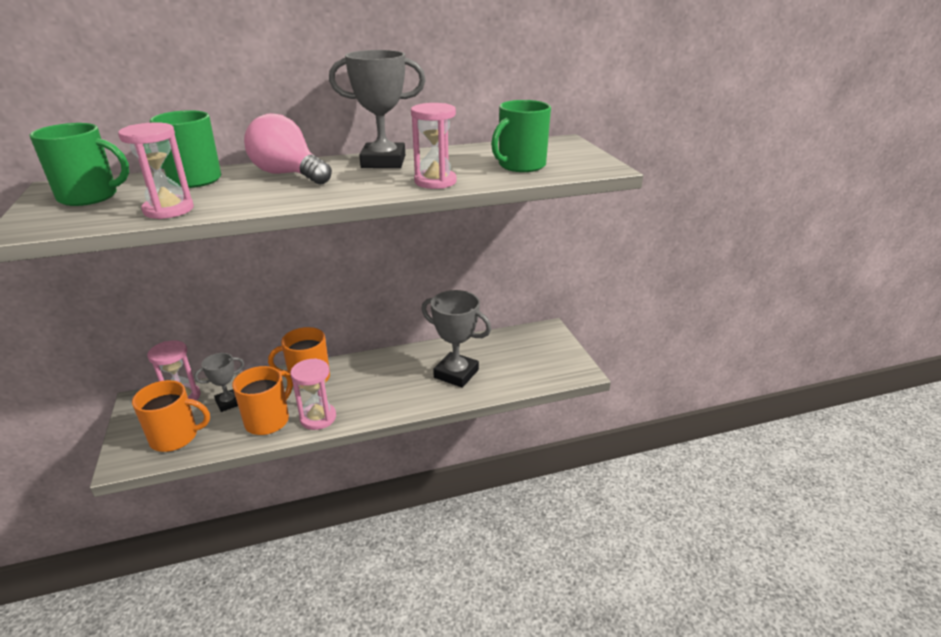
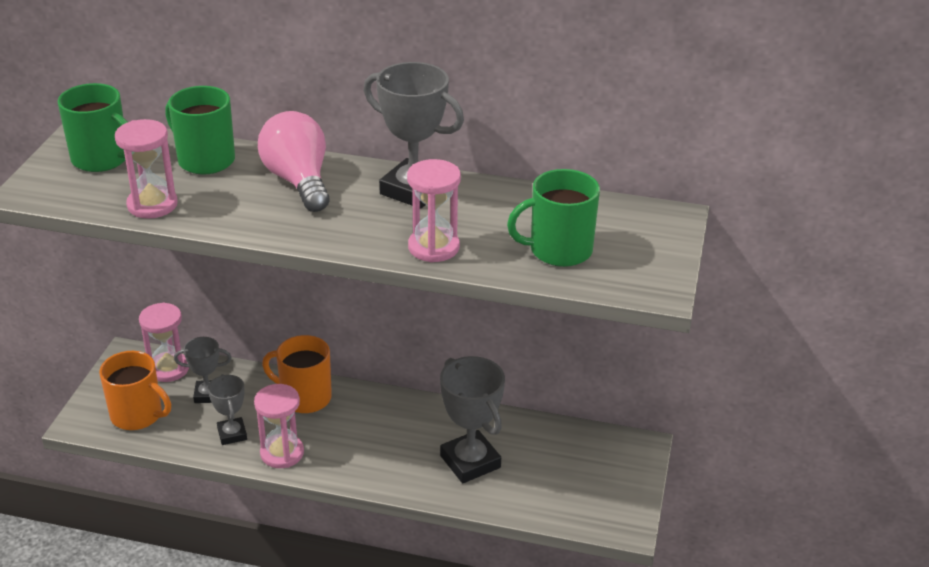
camera: 30 degrees right, 5 degrees up
orange mug [232,366,293,435] -> grey trophy [208,374,247,445]

